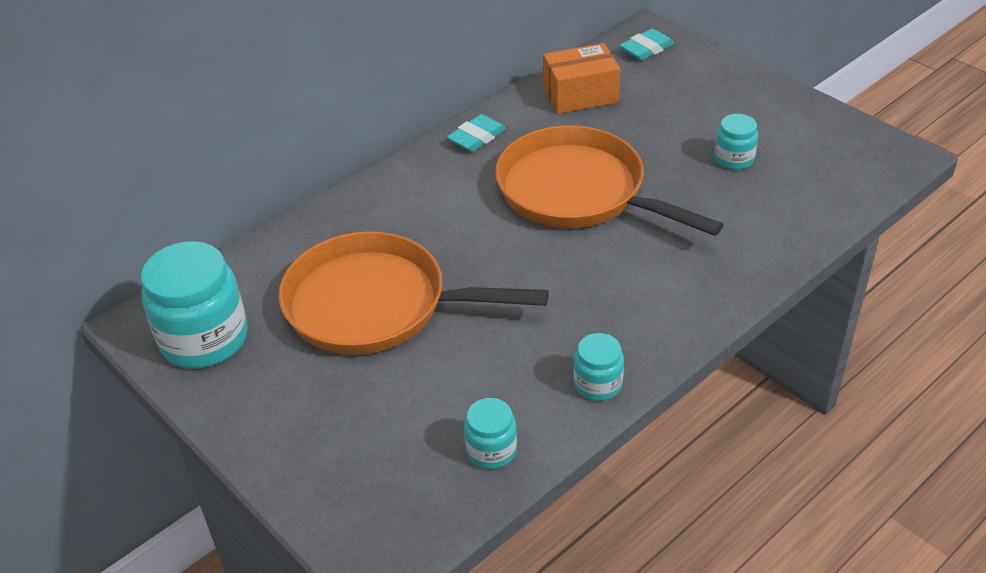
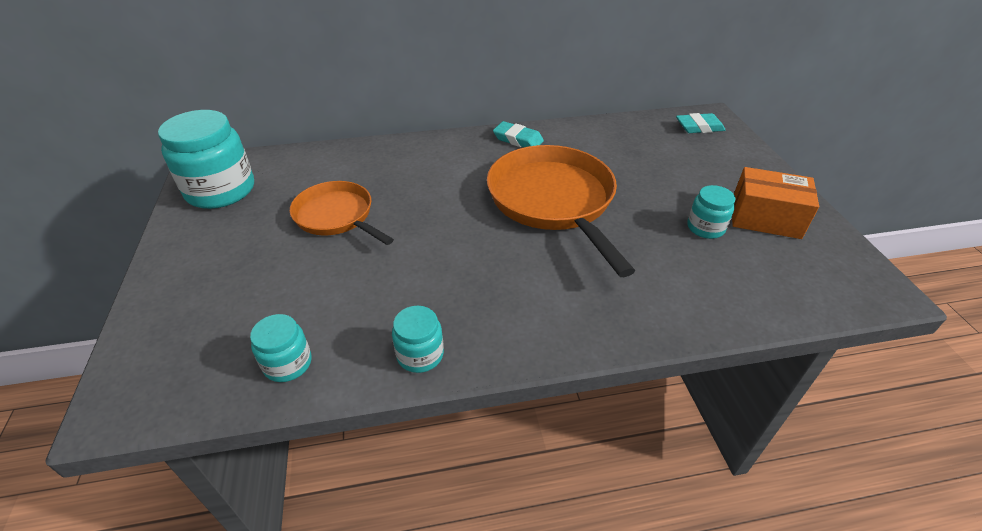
camera: 30 degrees right, 0 degrees up
orange pan [278,231,549,355] -> orange pan [290,181,394,245], size x0.60
turquoise eraser [447,114,506,152] -> turquoise eraser turned 45 degrees clockwise [493,121,544,147]
orange box [543,43,620,114] -> orange box moved to [732,167,819,239]

